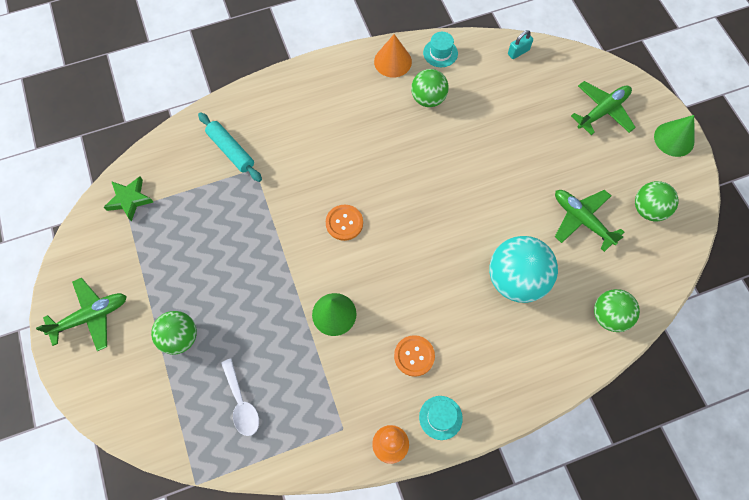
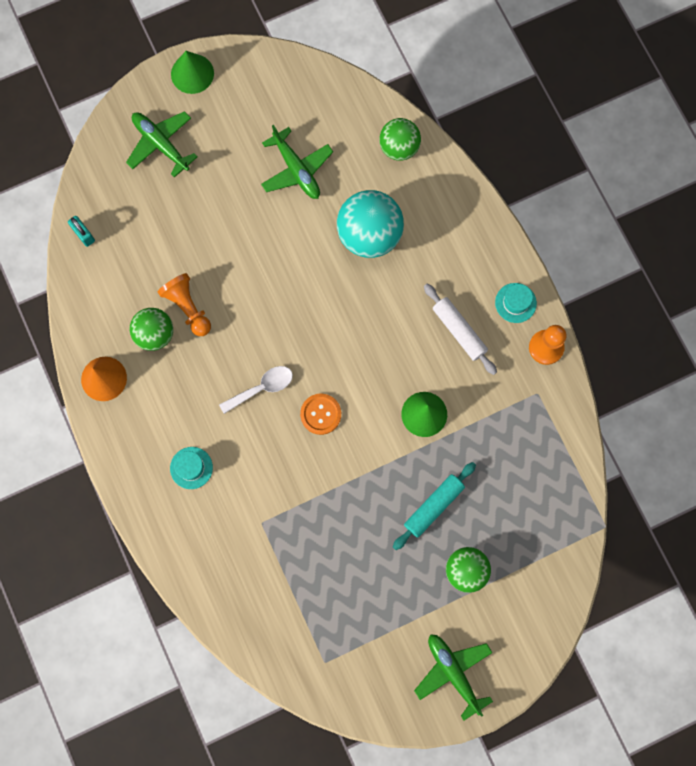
camera: 95 degrees left, 10 degrees up
green star [104,176,153,222] -> none
turquoise rolling pin [198,112,262,182] -> turquoise rolling pin moved to [393,462,476,550]
white spoon [221,359,259,436] -> white spoon moved to [219,366,293,414]
orange button [394,335,435,377] -> white rolling pin [424,284,497,375]
turquoise hat [423,32,458,67] -> turquoise hat moved to [170,447,213,489]
green plane [555,190,624,252] -> green plane turned 75 degrees counterclockwise [261,125,333,199]
green ball [635,181,679,221] -> none
none -> orange pawn [158,273,211,336]

